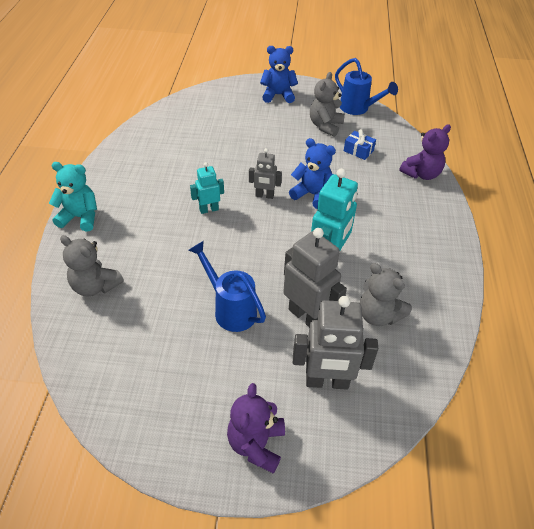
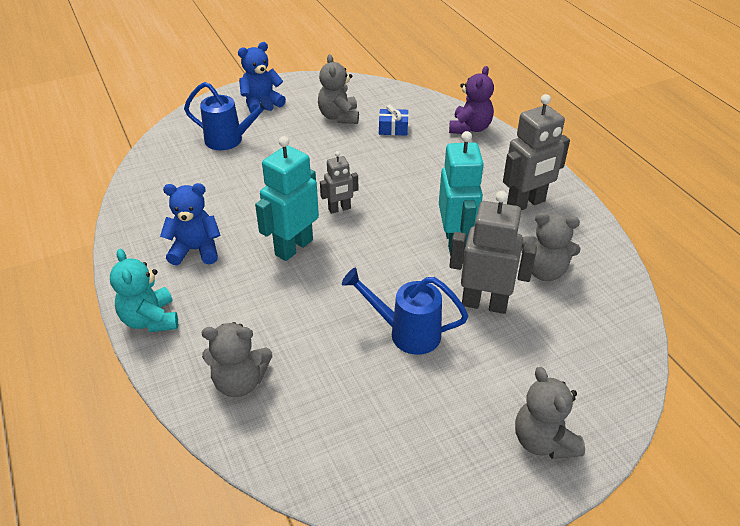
camera: 30 degrees left, 5 degrees down
turquoise teddy bear [49,162,97,231] -> turquoise teddy bear turned 90 degrees counterclockwise [110,249,178,332]
turquoise robot [190,162,224,214] -> turquoise robot [255,136,319,261], size x1.79
purple teddy bear [227,383,285,474] -> grey teddy bear [515,367,585,459]
blue teddy bear [289,138,336,209] -> blue teddy bear moved to [160,183,220,265]
grey robot [293,296,378,390] -> grey robot moved to [503,94,570,210]
blue watering can [335,58,398,115] -> blue watering can moved to [184,82,273,150]

